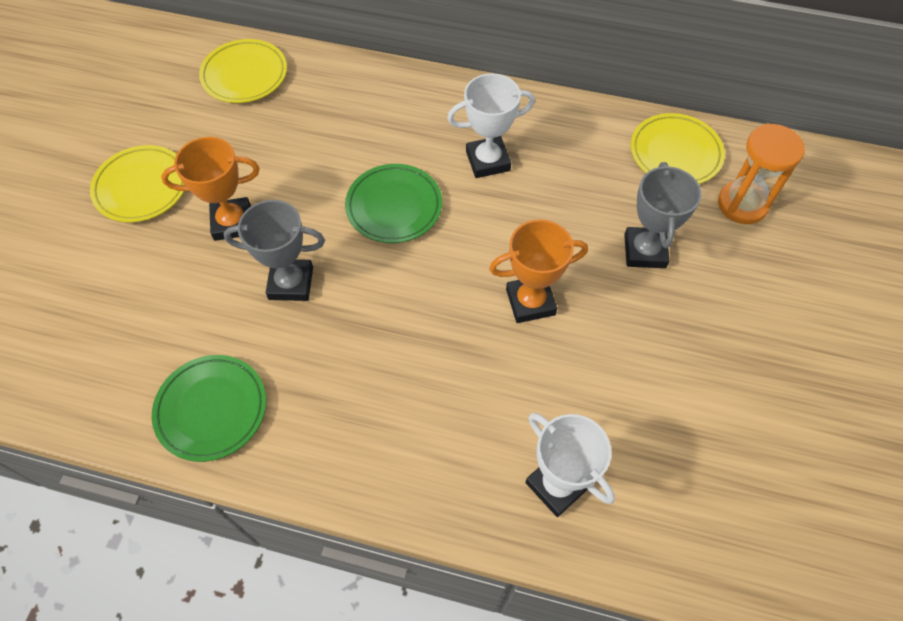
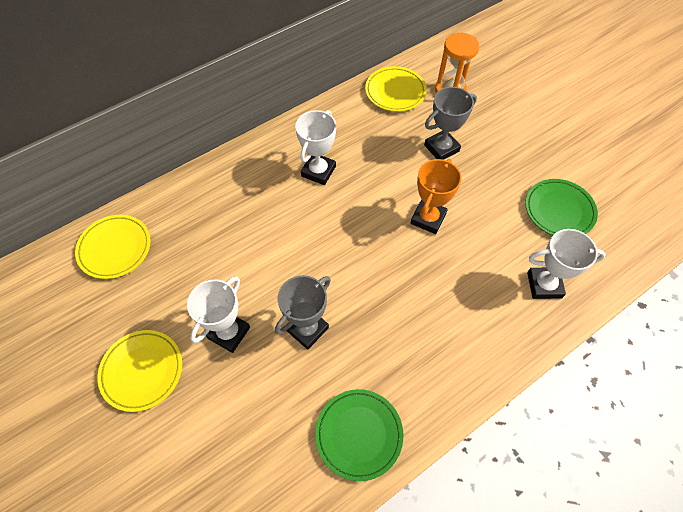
camera: 50 degrees left, 0 degrees up
orange trophy [161,137,260,241] -> white trophy [187,276,250,353]
green plate [345,164,442,243] -> green plate moved to [525,179,598,235]
grey trophy [624,162,701,268] -> grey trophy turned 75 degrees counterclockwise [424,87,477,160]

